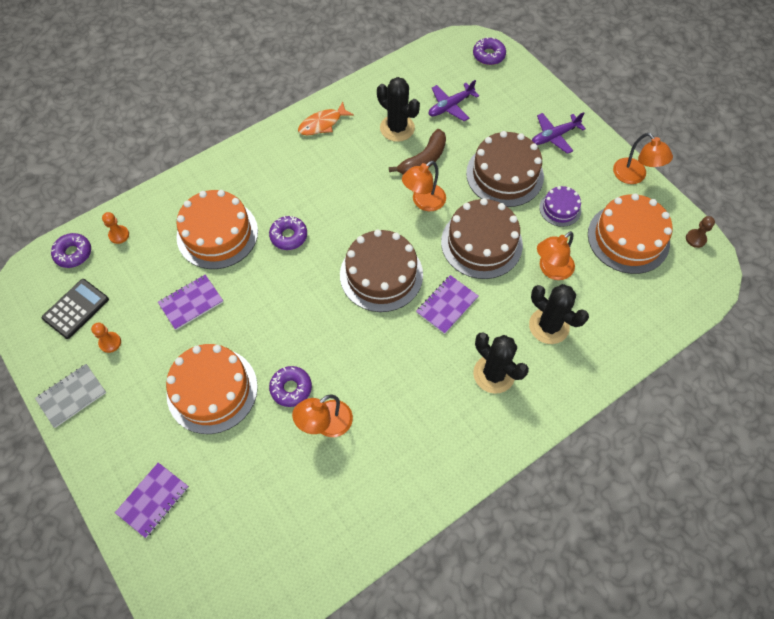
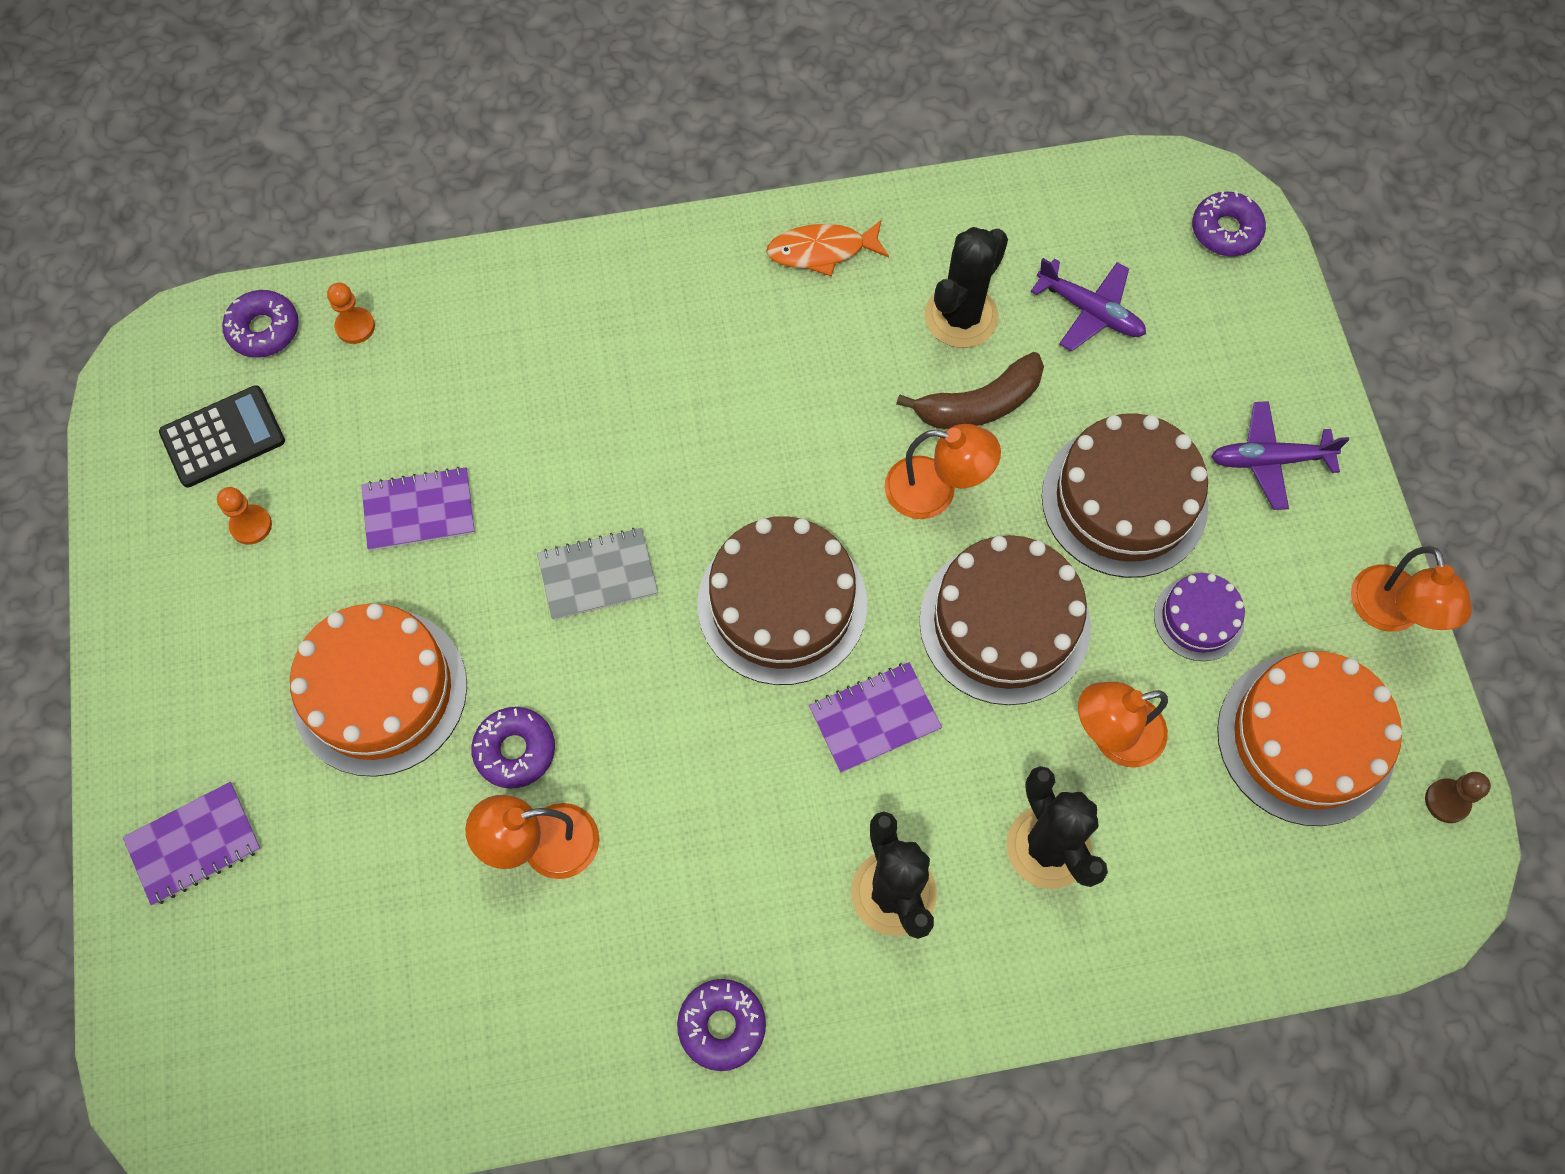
camera: 25 degrees right, 5 degrees up
grey notebook [35,364,106,428] -> grey notebook moved to [537,528,658,620]
orange cake [176,190,258,269] -> none
purple donut [269,216,307,250] -> purple donut moved to [677,979,766,1071]
black cactus [377,77,420,142] -> black cactus turned 60 degrees clockwise [925,227,1008,348]
orange lamp [402,161,446,211] -> orange lamp turned 150 degrees counterclockwise [885,424,1001,519]
purple plane [429,80,479,121] -> purple plane turned 135 degrees counterclockwise [1030,258,1146,351]

